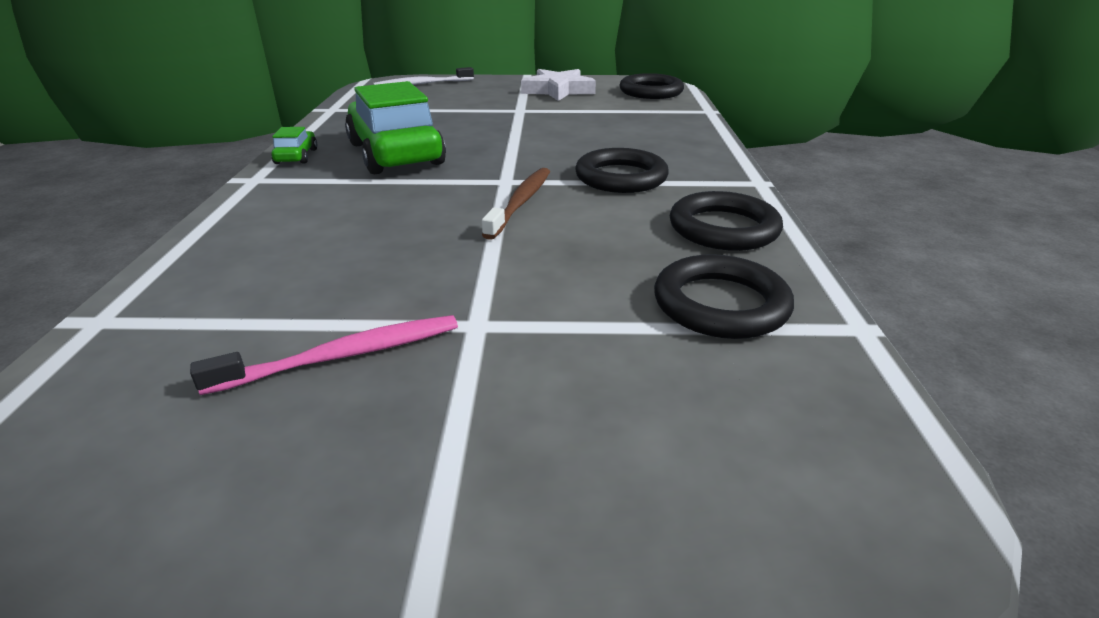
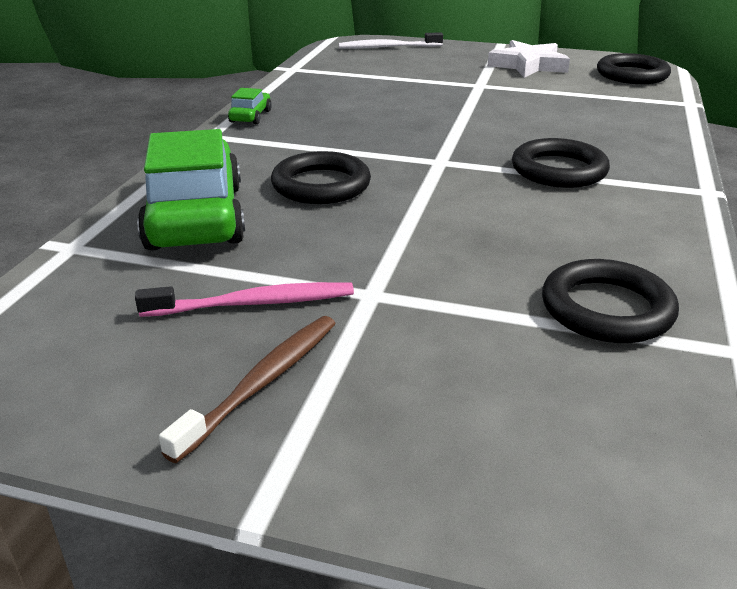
camera: 15 degrees right, 0 degrees up
green car [345,81,446,174] -> green car moved to [137,129,245,251]
brown toothbrush [482,168,550,240] -> brown toothbrush moved to [159,316,336,463]
black ring [670,191,783,251] -> black ring moved to [271,151,371,204]

